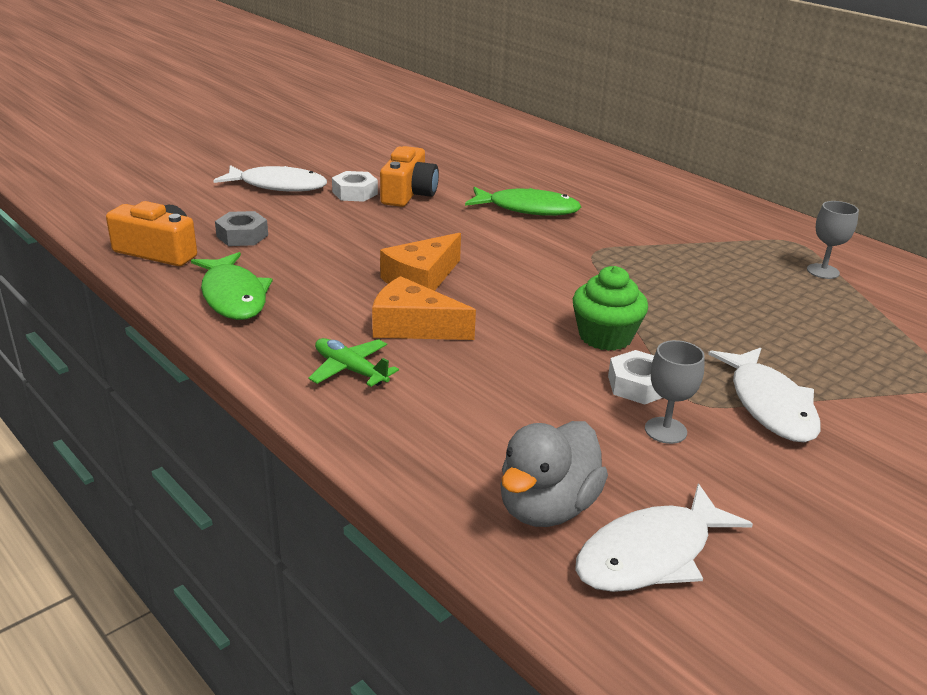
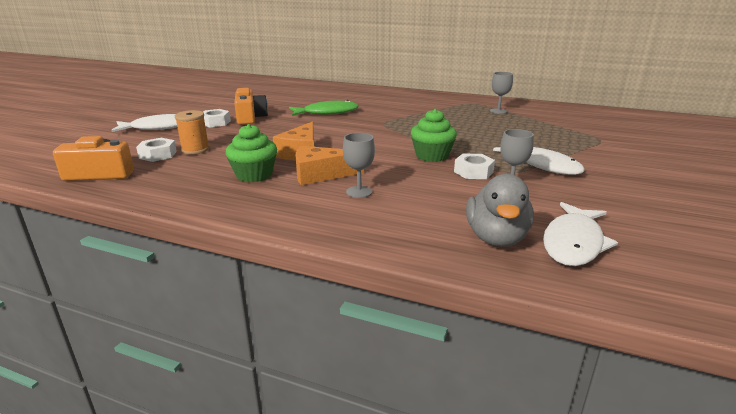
camera: 25 degrees left, 5 degrees down
green fish [191,252,273,320] -> none
grey nut [215,211,268,246] -> white nut [136,138,177,162]
green plane [308,338,399,387] -> none
none -> orange spool [175,110,210,155]
none -> green cupcake [226,124,277,182]
none -> grey goblet [343,133,375,198]

